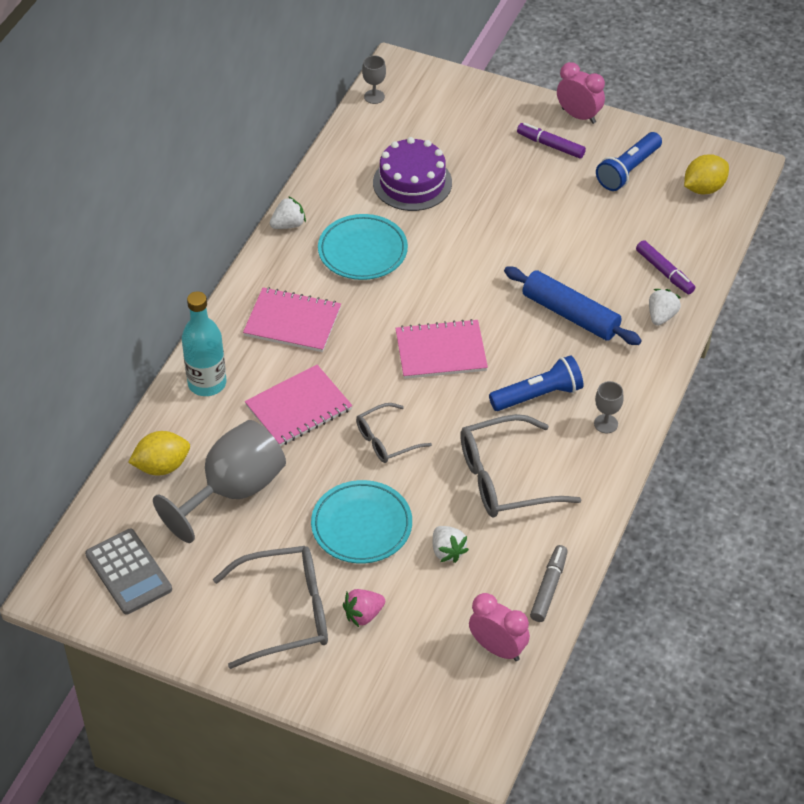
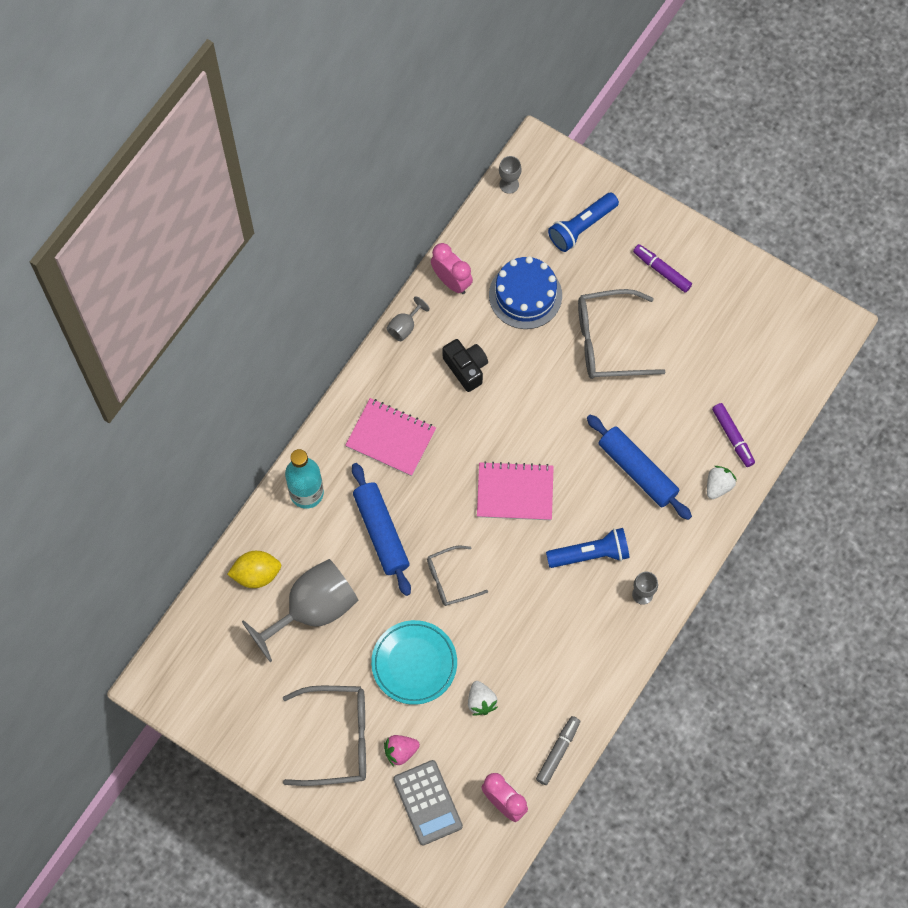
camera: 10 degrees right, 20 degrees up
grey calculator [85,529,172,614] -> grey calculator moved to [393,760,463,845]
pink notebook [245,365,352,446] -> blue rolling pin [352,463,411,596]
white strawberry [270,196,306,229] -> grey goblet [386,296,430,341]
turquoise plate [318,214,408,280] -> black camera [443,339,488,392]
purple cake [373,137,452,211] -> blue cake [489,256,562,329]
grey glasses [460,414,582,517] -> grey glasses moved to [578,289,665,379]
pink clock [557,62,605,124] -> pink clock moved to [431,243,473,294]
blue flashlight [596,132,662,191] -> blue flashlight moved to [548,192,619,252]
yellow lemon [684,154,729,194] -> none

